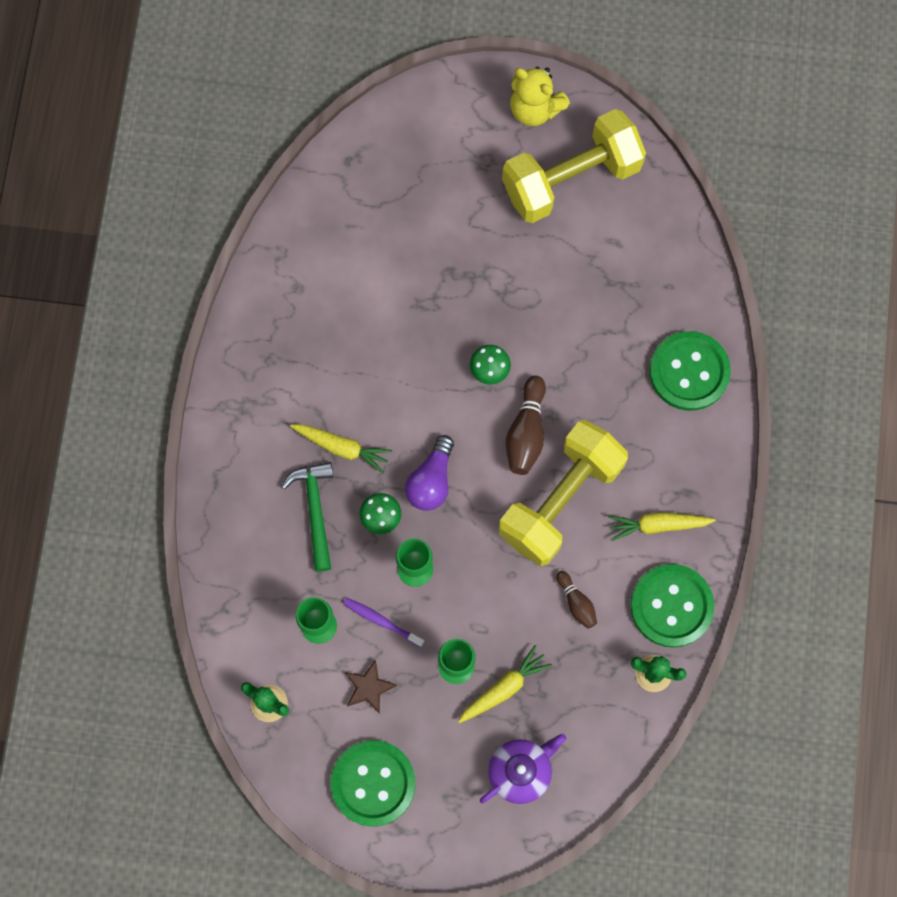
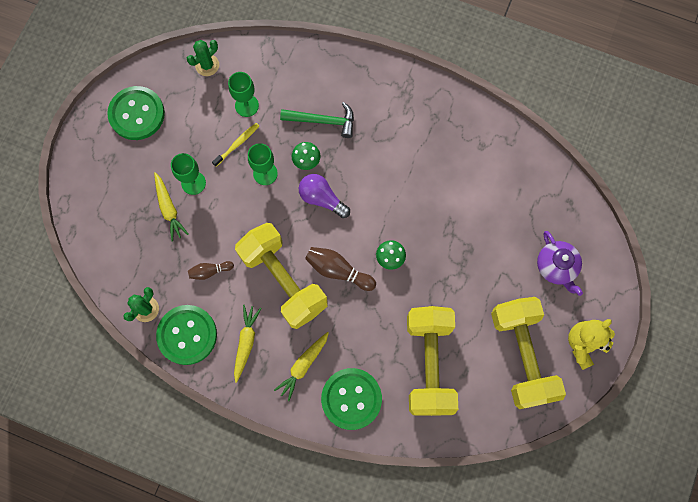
camera: 105 degrees right, 0 degrees up
yellow carrot [290,424,392,473] -> yellow carrot moved to [274,332,329,401]
purple toothbrush [343,598,424,647] -> yellow toothbrush [212,123,259,167]
brown star [345,659,397,714] -> none
purple teapot [480,733,566,804] -> purple teapot moved to [537,231,583,296]
none -> yellow dumbbell [407,306,458,416]

